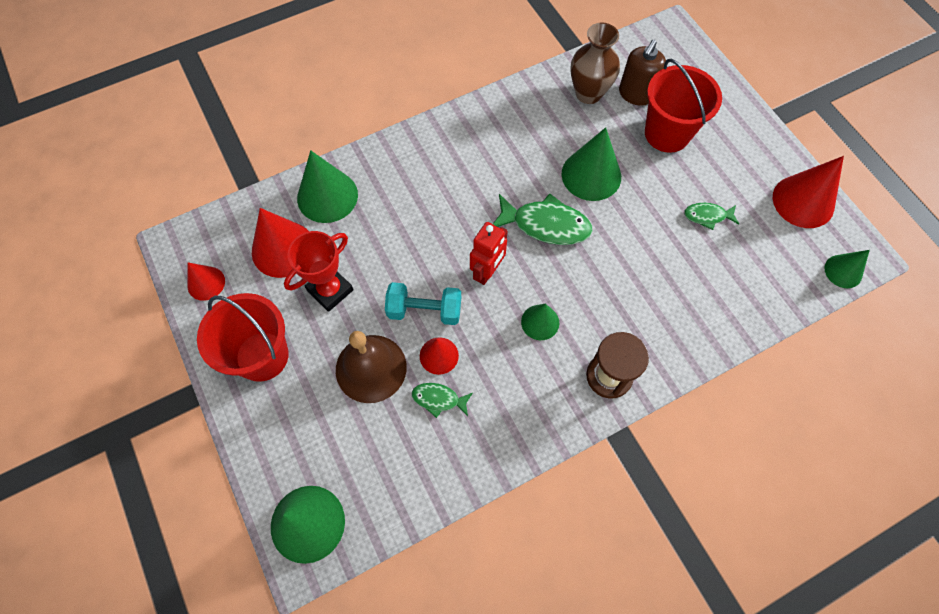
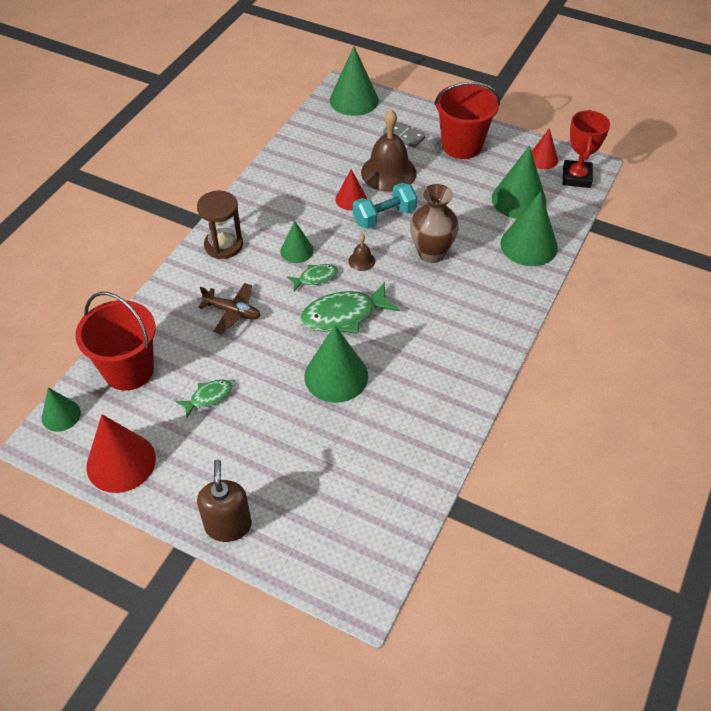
camera: 145 degrees right, 15 degrees down
red cone [252,208,309,278] -> green cone [492,146,546,219]
red trophy [284,231,354,312] -> red trophy moved to [563,110,610,188]
green fish [412,383,473,418] -> green fish moved to [286,264,338,291]
red robot [470,222,508,285] -> brown bell [348,234,375,271]
brown vase [571,23,620,104] -> brown vase moved to [410,184,459,263]
brown soap dispenser [619,40,666,106] -> brown soap dispenser moved to [197,460,252,542]
red bucket [645,59,722,153] -> red bucket moved to [75,292,156,391]
none -> brown plane [198,283,260,334]
none -> grey domino [383,121,425,148]

